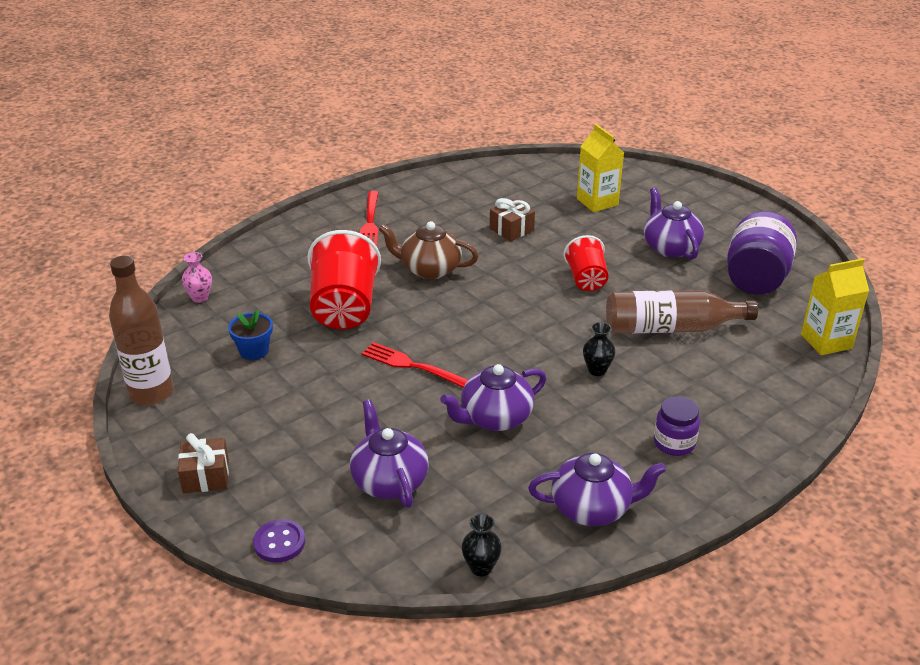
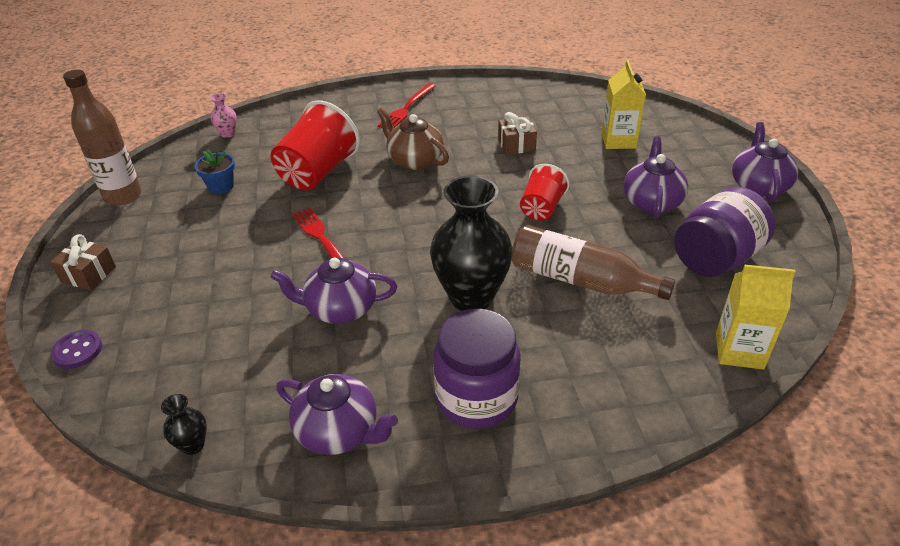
camera: 30 degrees right, 5 degrees up
purple teapot [350,400,429,508] -> purple teapot moved to [732,122,798,202]
black vase [583,322,615,376] -> black vase [430,176,513,311], size x2.36
purple jar [654,396,700,456] -> purple jar [433,309,521,429], size x1.79

